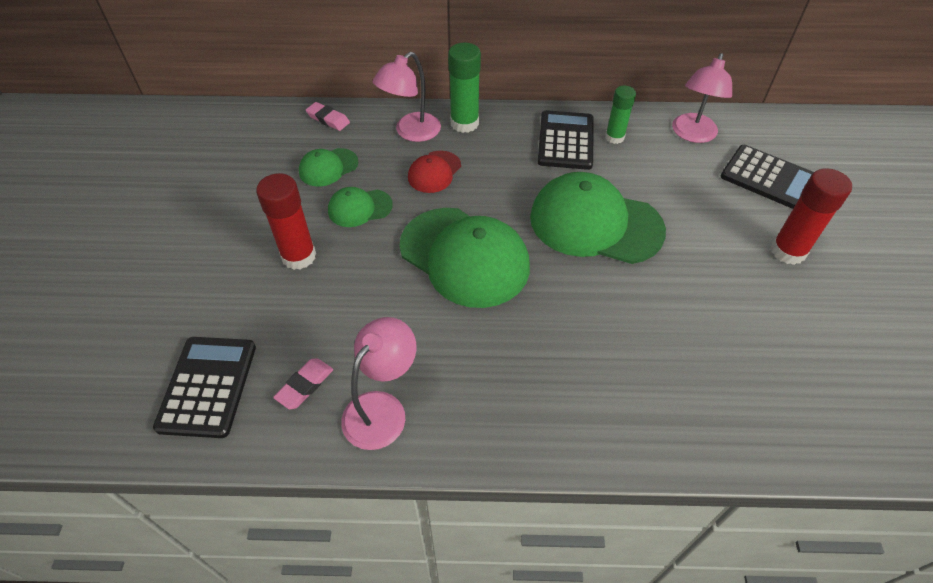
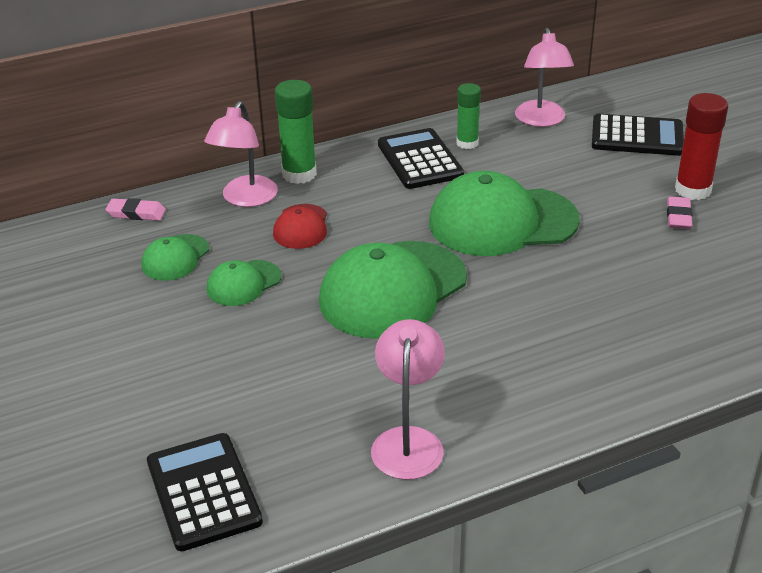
camera: 25 degrees left, 15 degrees down
red glue stick [256,173,316,270] -> none
pink eraser [273,358,333,409] -> pink eraser moved to [667,196,693,229]
green cap [399,208,530,308] -> green cap turned 120 degrees clockwise [319,241,467,339]

